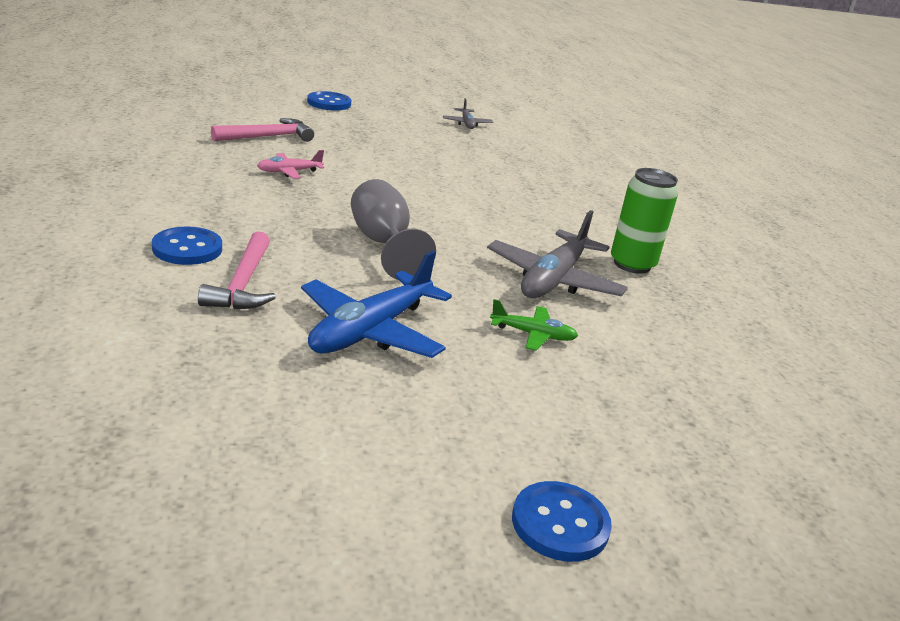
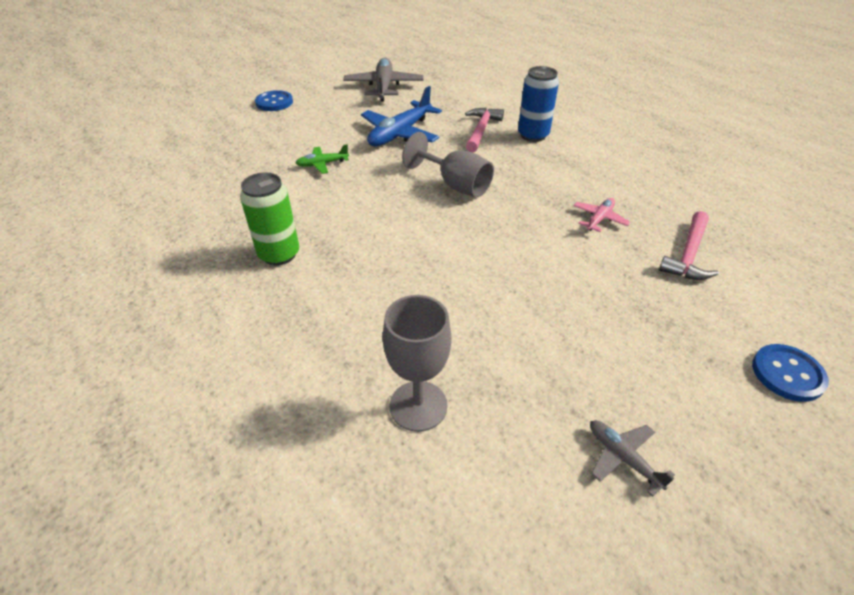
camera: 155 degrees right, 15 degrees up
blue button [152,227,222,265] -> blue can [518,66,559,142]
pink hammer [198,231,276,309] -> pink hammer turned 45 degrees clockwise [465,108,504,153]
blue plane [301,251,452,358] -> blue plane turned 150 degrees counterclockwise [361,86,442,146]
grey plane [487,210,628,298] -> grey plane moved to [343,58,424,101]
none -> grey goblet [383,295,452,432]

